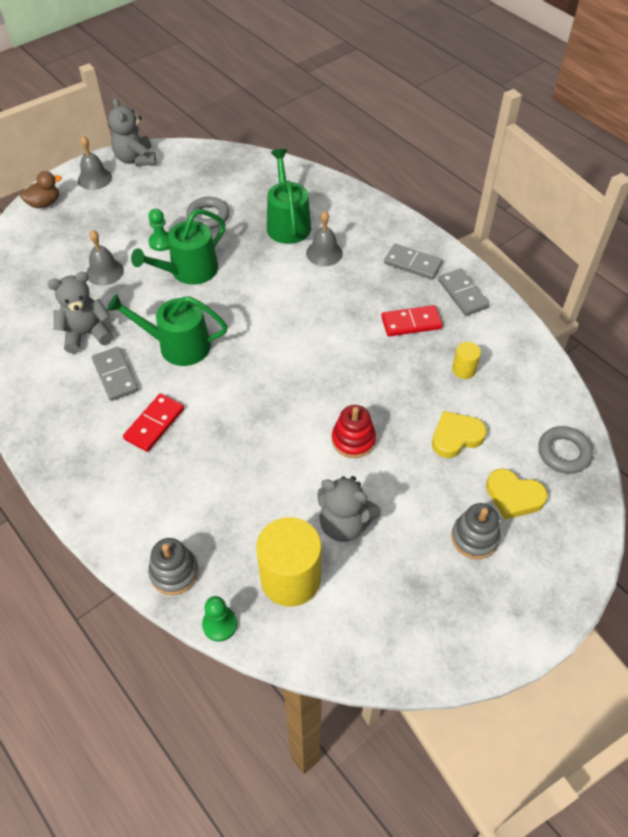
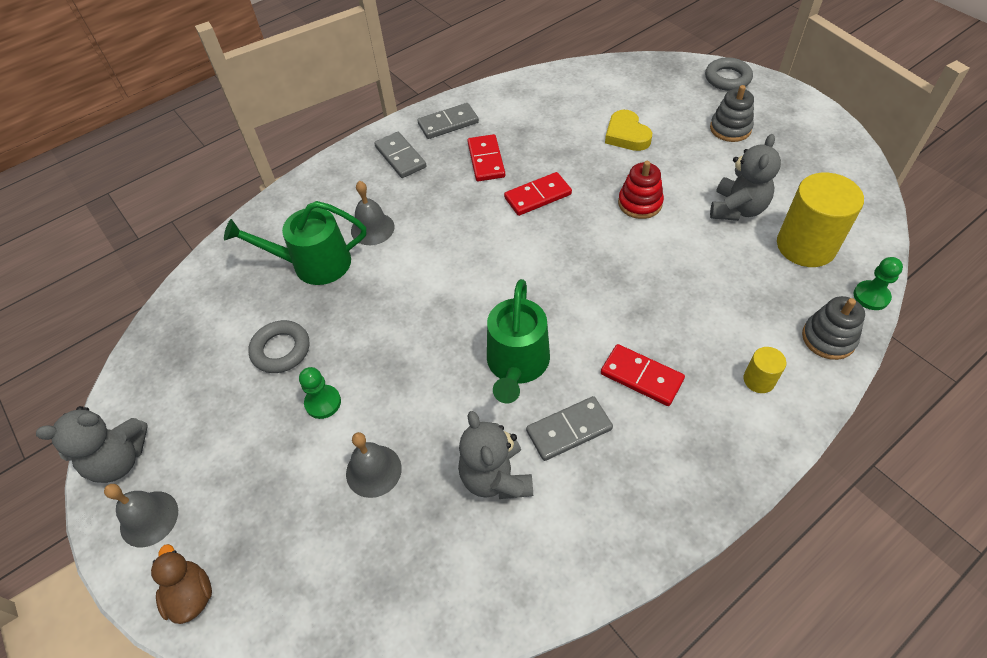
camera: 85 degrees left, 0 degrees up
green watering can [131,209,225,285] -> none
grey domino [384,244,443,280] -> grey domino turned 60 degrees counterclockwise [374,132,426,178]
yellow cylinder [452,342,481,379] -> yellow cylinder moved to [744,347,786,393]
yellow heart [486,468,548,520] -> none
grey ring [538,426,593,474] -> grey ring moved to [705,57,753,91]
none -> red domino [504,172,572,216]

